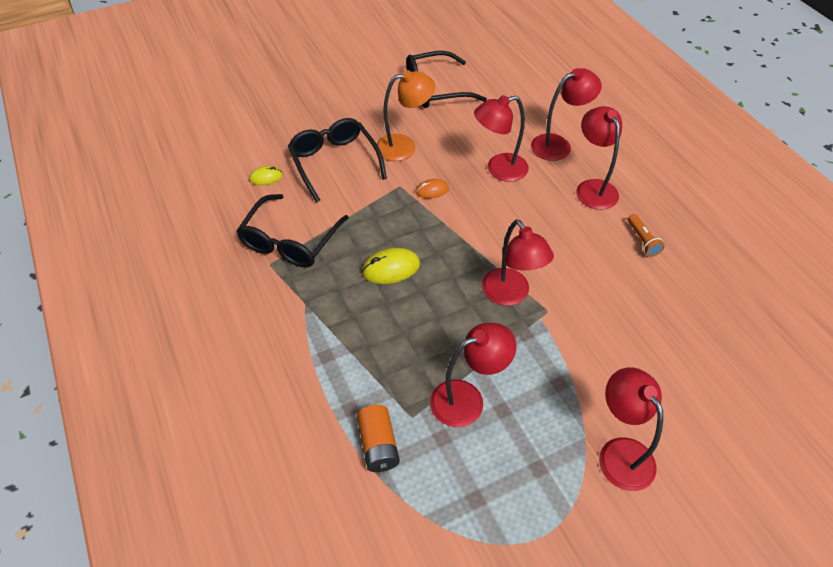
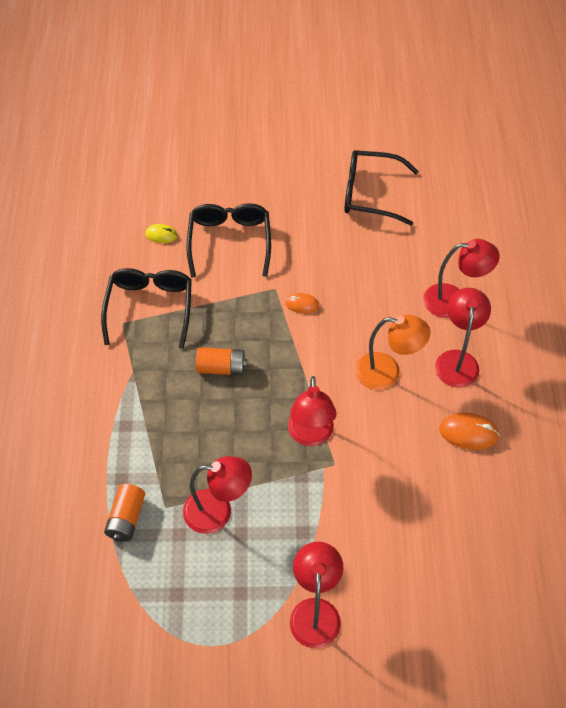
camera: 25 degrees right, 5 degrees up
black glasses [237,194,349,267] -> black glasses turned 135 degrees clockwise [101,268,192,349]
yellow mouse [362,248,420,284] -> orange battery [196,347,247,376]
orange lamp [377,70,435,161] -> orange lamp moved to [355,315,430,390]
red lamp [474,95,529,182] -> none
orange flashlight [628,214,665,257] -> orange mouse [439,413,500,450]

